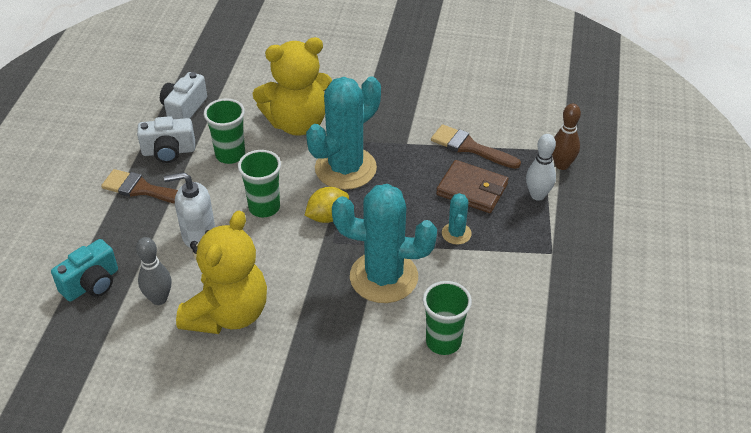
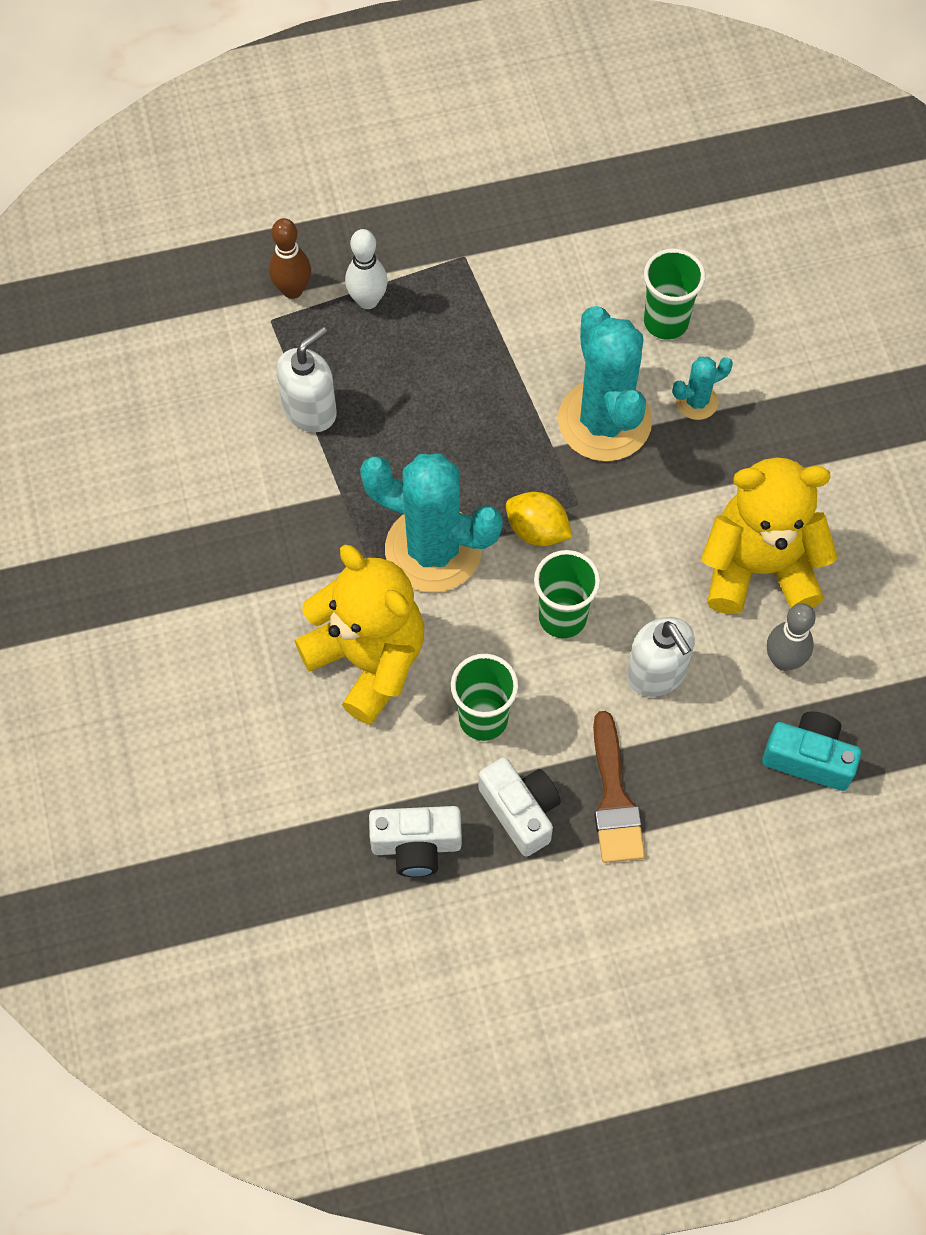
camera: 115 degrees left, 20 degrees up
brown brush [431,124,521,169] -> white soap dispenser [276,326,337,432]
brown wallet [436,160,508,213] -> none
turquoise cactus [442,193,472,245] -> turquoise cactus moved to [672,357,733,420]

